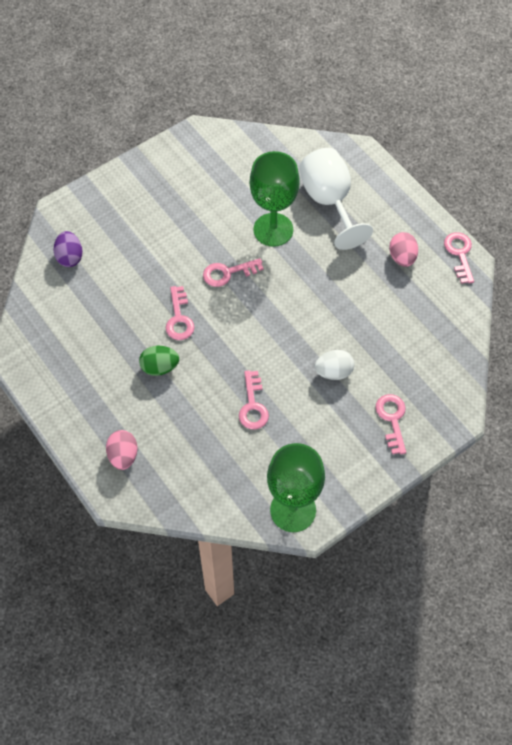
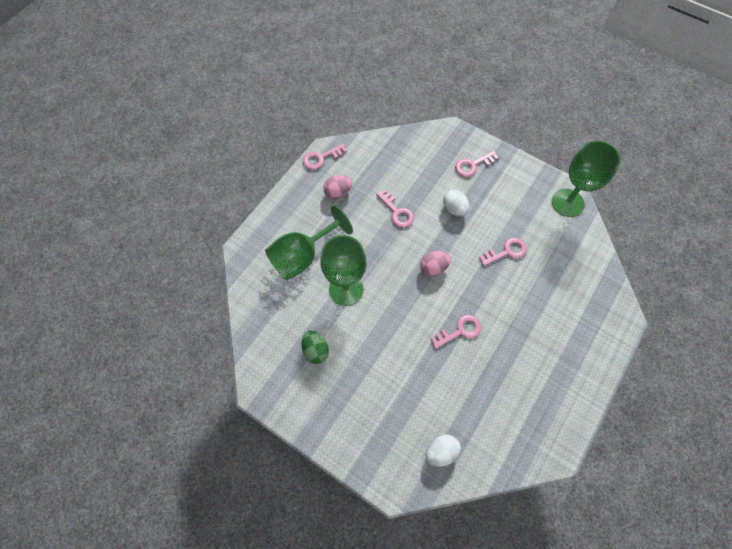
camera: 110 degrees left, 5 degrees up
purple egg [54,231,83,267] -> white egg [426,435,461,467]
pink egg [106,430,138,470] -> pink egg moved to [420,251,451,276]
green egg [139,346,179,376] -> green egg moved to [302,330,329,364]
pink key [203,258,264,287] -> pink key moved to [376,189,414,228]
white goblet [299,148,373,250] -> green goblet [265,205,353,280]

